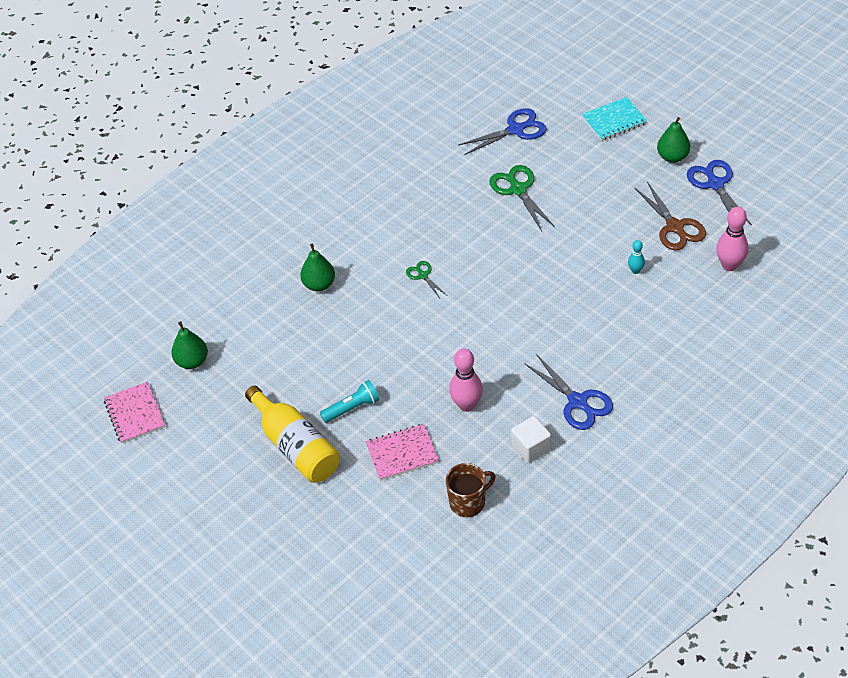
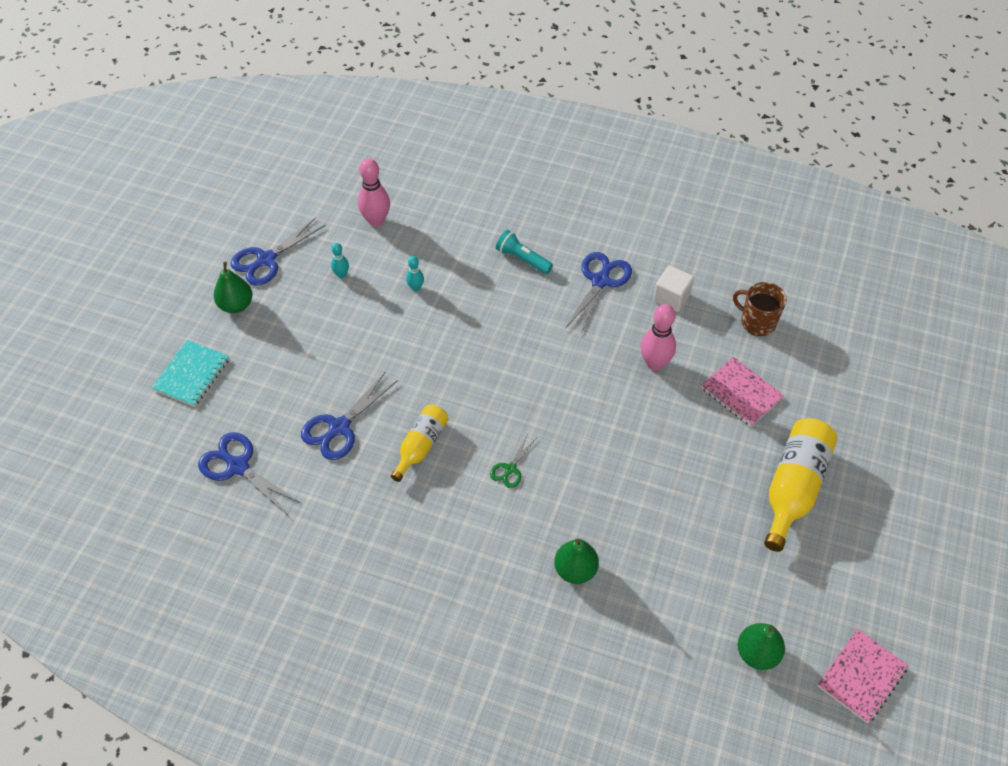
camera: 120 degrees left, 5 degrees up
turquoise flashlight [320,380,380,423] -> turquoise flashlight moved to [496,230,553,274]
green scissors [489,165,555,231] -> blue scissors [301,372,398,460]
turquoise notebook [582,97,647,141] -> turquoise notebook turned 75 degrees clockwise [151,340,229,407]
brown scissors [635,182,706,250] -> turquoise bowling pin [331,243,349,278]
none -> yellow bottle [391,405,449,482]

